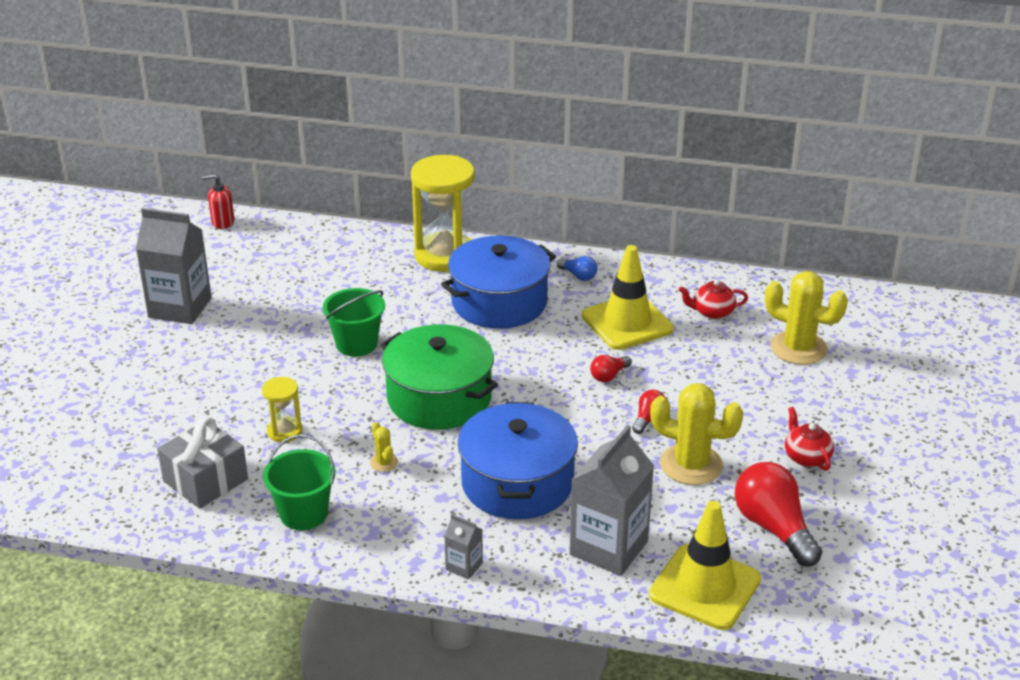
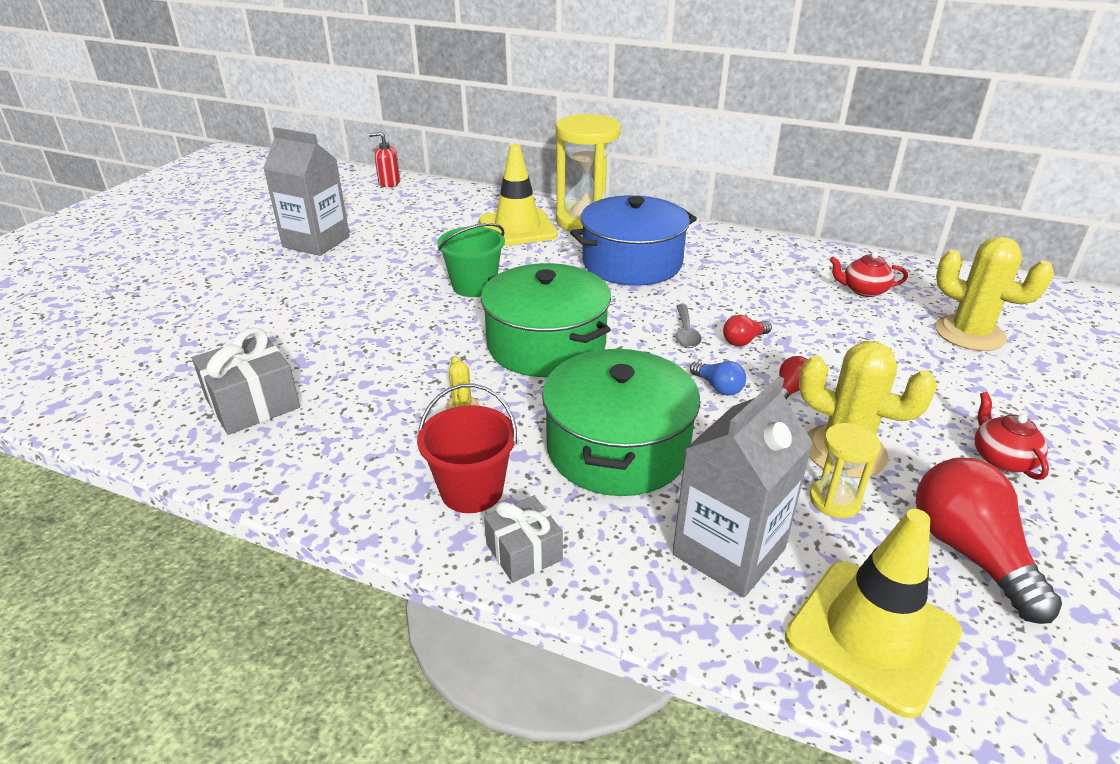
camera: 10 degrees right, 0 degrees up
yellow hourglass [262,377,302,442] -> yellow hourglass moved to [809,423,881,518]
green bucket [263,434,336,530] -> none
grey carton [444,514,483,579] -> grey gift [484,496,563,583]
blue pot [458,402,578,519] -> green pot [542,348,700,496]
blue light bulb [557,256,597,281] -> blue light bulb moved to [690,361,746,396]
yellow traffic cone [582,245,674,350] -> yellow traffic cone moved to [479,144,558,246]
none -> red bucket [417,384,517,513]
none -> grey spoon [676,304,701,348]

